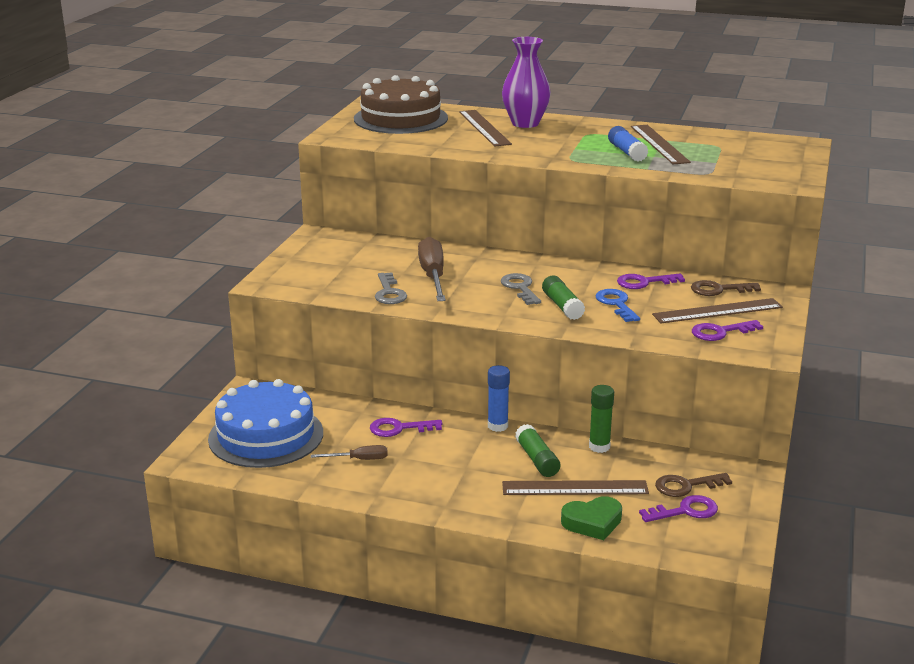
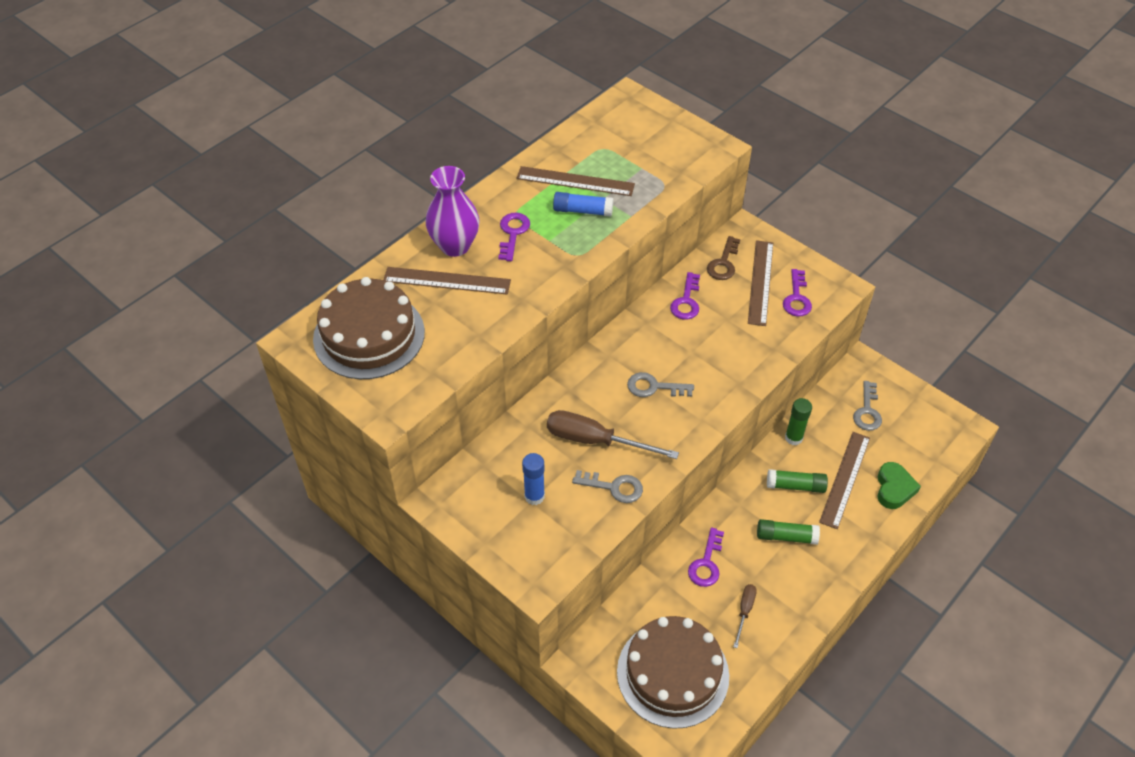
camera: 65 degrees left, 25 degrees up
blue cake [208,379,323,468] -> brown cake [617,616,729,729]
blue glue stick [488,365,510,432] -> blue glue stick moved to [522,453,545,505]
green glue stick [542,275,585,320] -> green glue stick moved to [757,519,820,545]
blue key [595,289,640,322] -> none
purple key [639,495,718,522] -> purple key moved to [498,213,530,261]
brown key [655,473,732,497] -> grey key [853,381,882,431]

